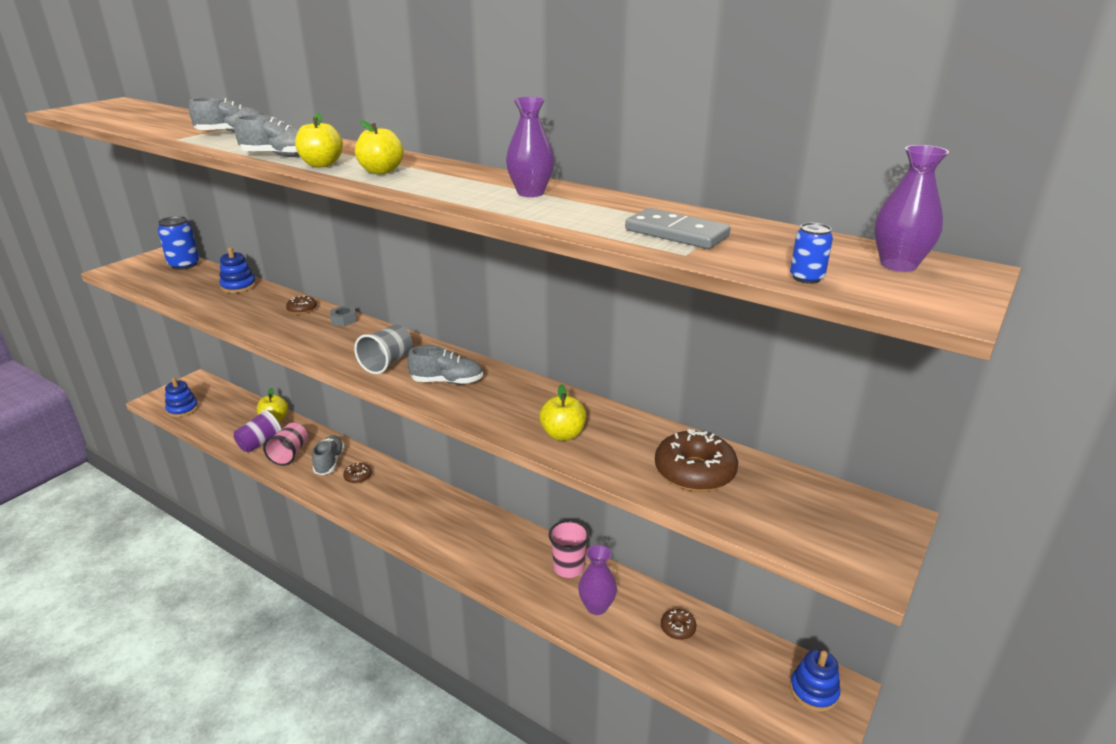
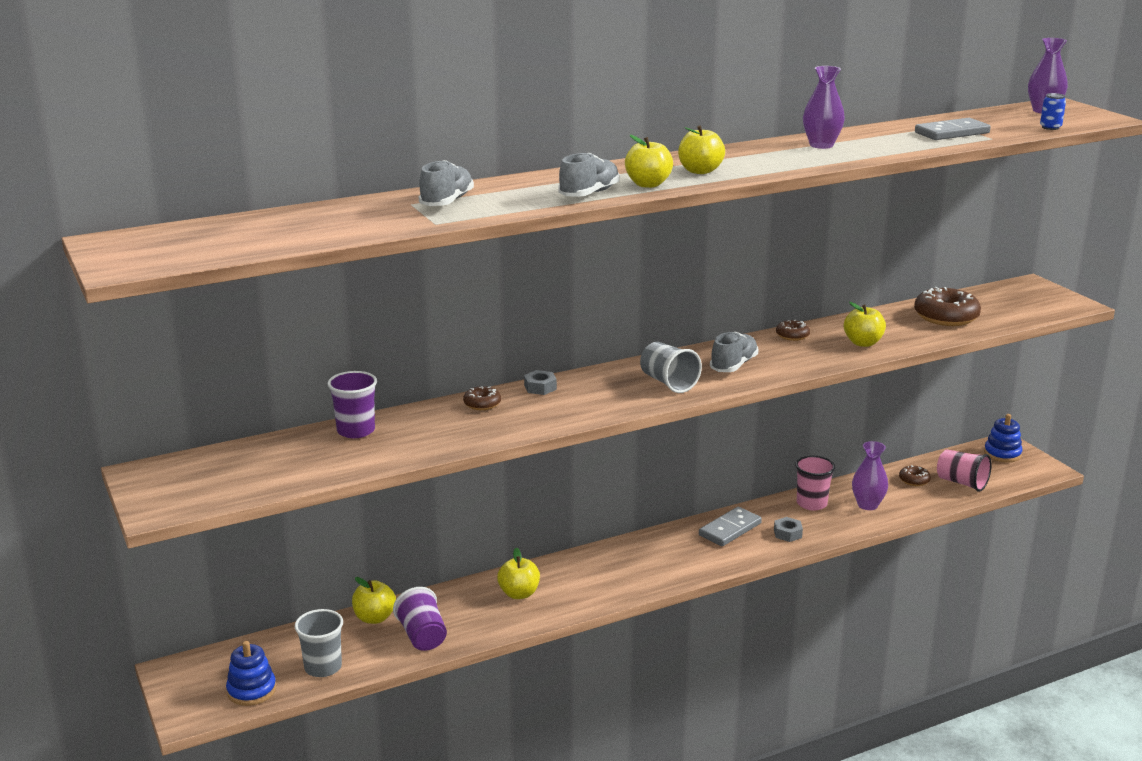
camera: 60 degrees left, 5 degrees down
blue can [158,216,200,270] -> none
blue stacking toy [219,247,256,293] -> purple cup [328,371,377,438]
pink cup [263,423,308,466] -> pink cup moved to [937,449,992,492]
grey shoe [312,435,345,475] -> yellow apple [497,548,540,599]
brown donut [343,463,372,484] -> brown donut moved to [776,320,810,341]
none -> grey cup [295,609,343,677]
none -> grey domino [699,507,762,546]
none -> grey nut [774,517,803,542]

